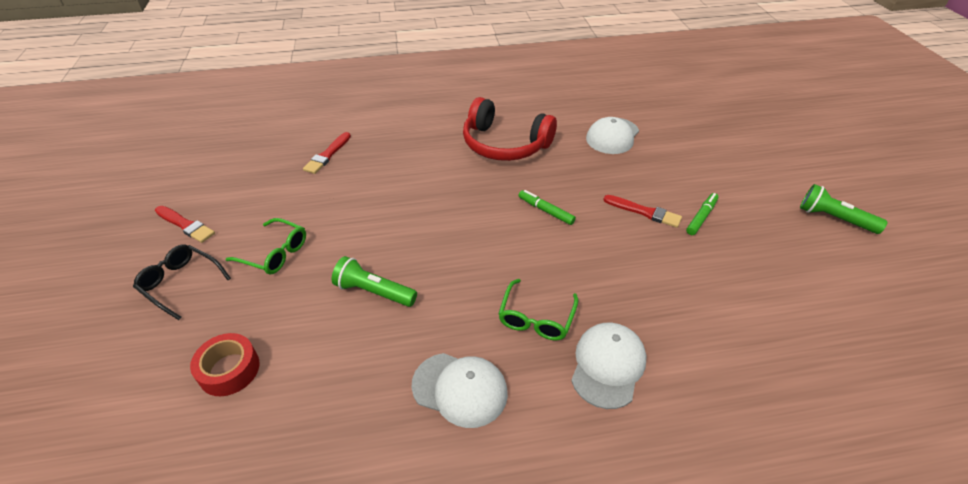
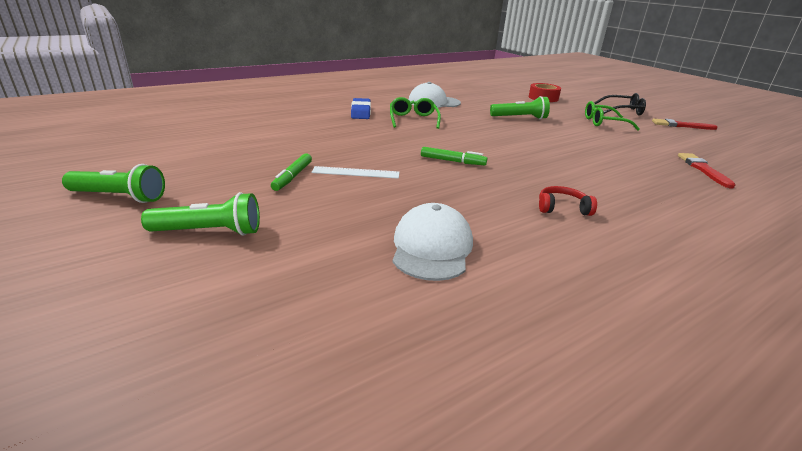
camera: 155 degrees right, 15 degrees down
red headphones [463,97,557,161] -> red headphones [539,186,597,216], size x0.42
white cap [571,323,646,409] -> blue eraser [351,98,371,119]
red brush [603,195,682,228] -> white ruler [311,166,399,179]
none -> green flashlight [141,192,260,236]

